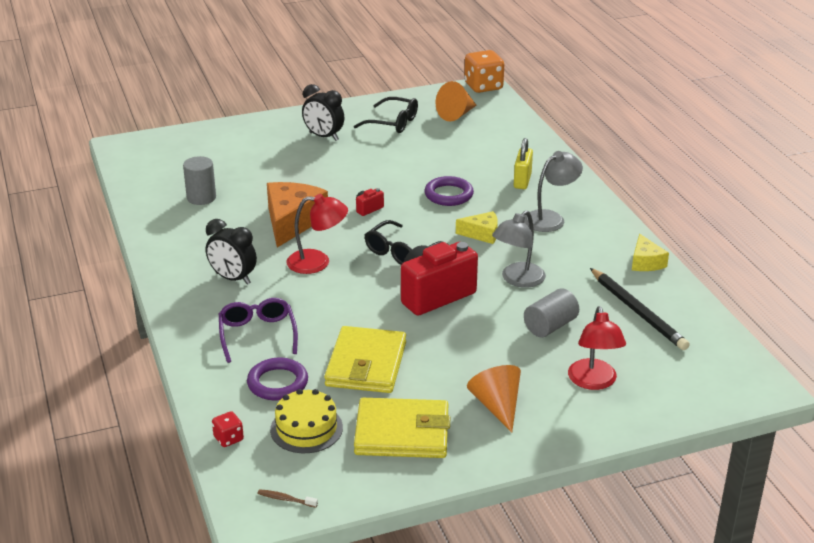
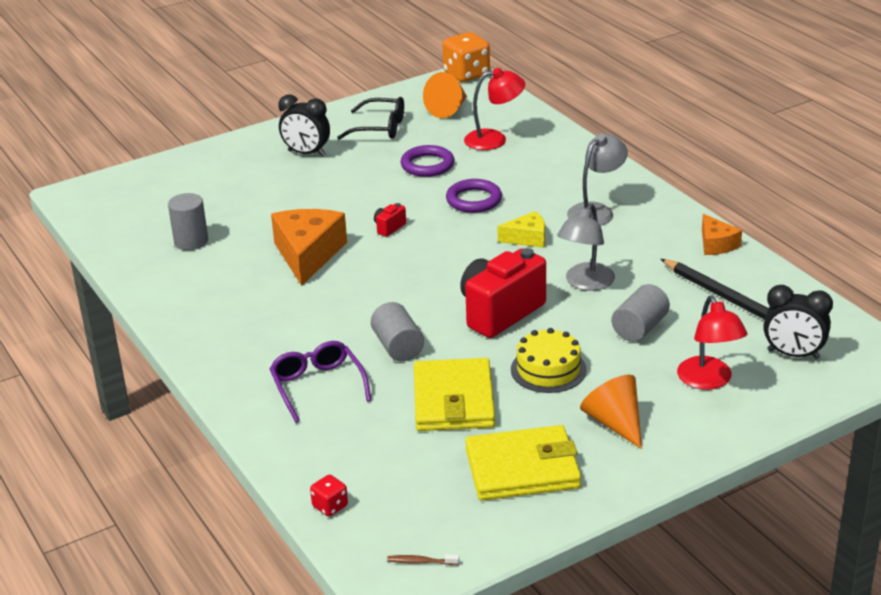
camera: 10 degrees left, 0 degrees up
black clock [206,219,257,285] -> black clock moved to [764,285,833,359]
purple ring [247,358,308,400] -> purple ring moved to [401,145,454,177]
yellow cake [270,389,343,453] -> yellow cake moved to [511,328,587,393]
red lamp [287,194,348,274] -> red lamp moved to [464,68,525,150]
black glasses [365,220,443,265] -> none
yellow padlock [514,138,533,189] -> none
yellow cheese [632,234,669,271] -> orange cheese [702,214,742,255]
none -> grey cylinder [371,302,424,361]

